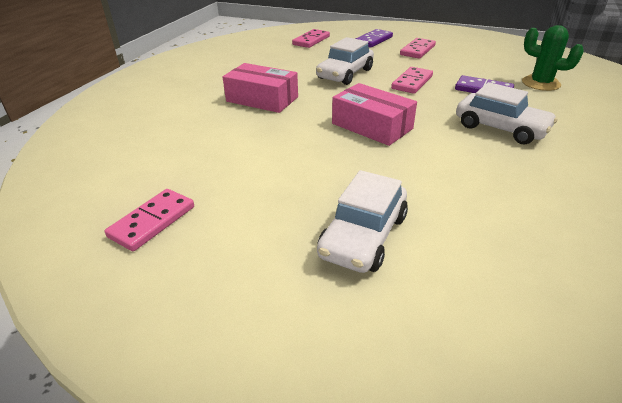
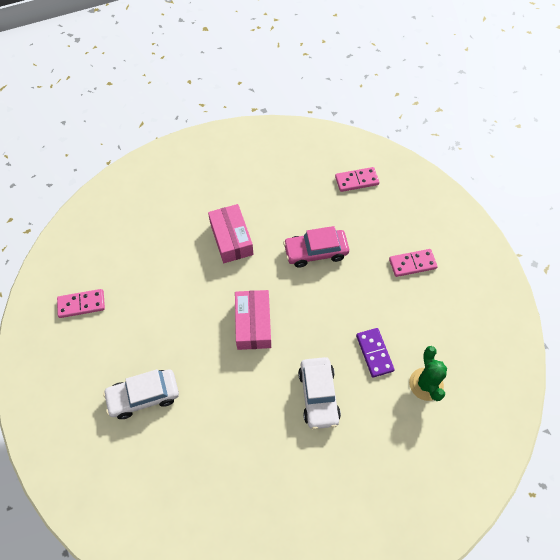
camera: 45 degrees right, 25 degrees up
white car [316,37,374,85] -> pink car [283,226,349,268]
purple domino [356,29,393,48] -> none
pink domino [391,67,433,94] -> none

